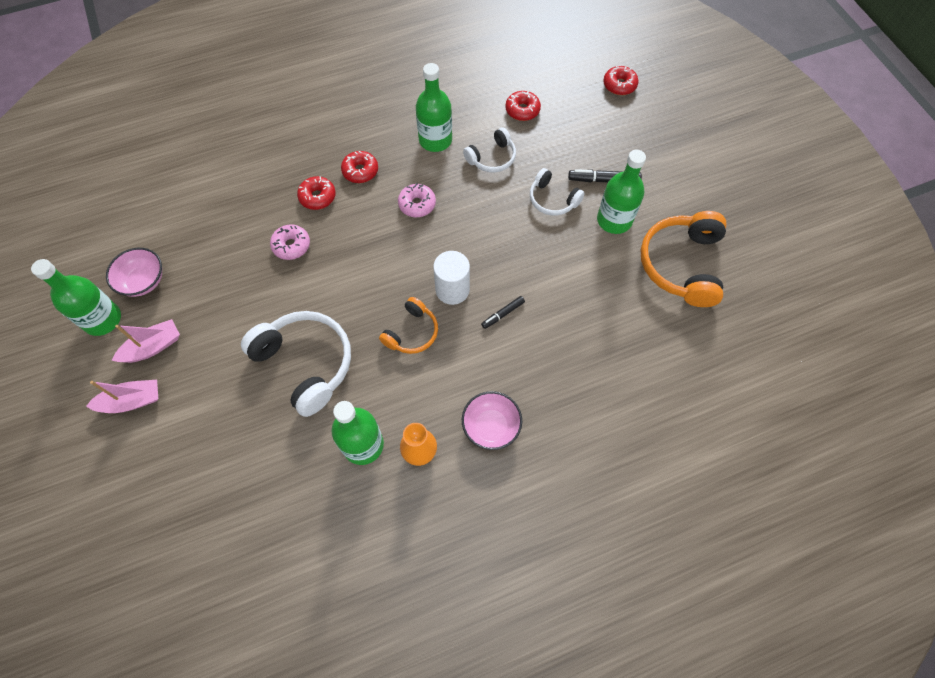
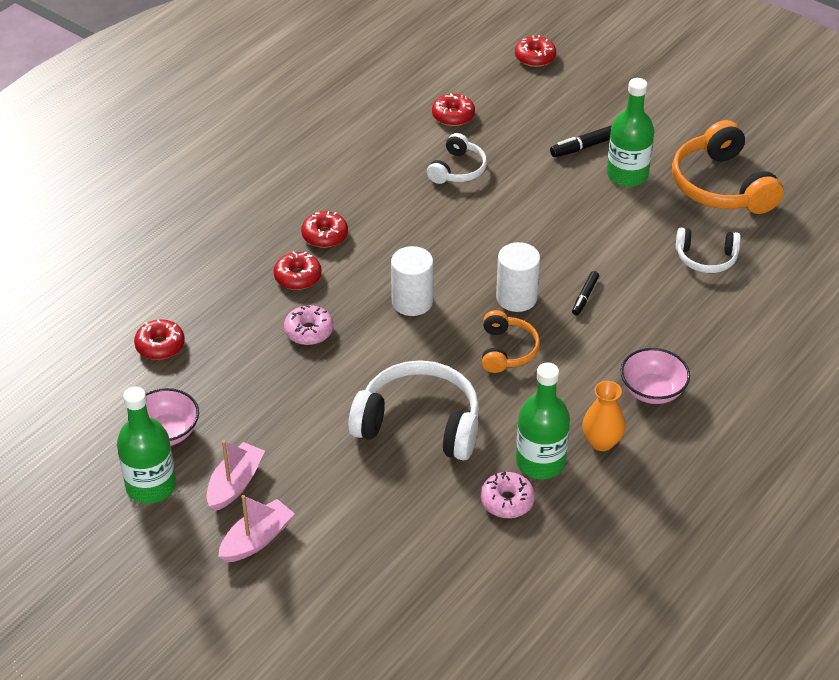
camera: 30 degrees left, 20 degrees down
pink donut [398,183,436,217] -> pink donut moved to [480,471,535,518]
green bottle [416,63,452,152] -> none
white headphones [530,168,585,216] -> white headphones moved to [676,228,741,273]
none -> red donut [134,320,185,360]
none -> white cylinder [391,246,433,316]

